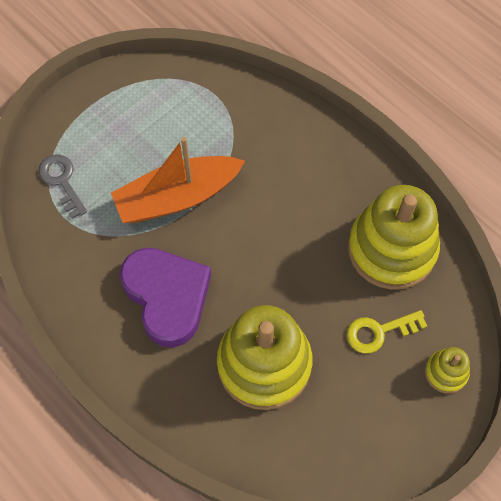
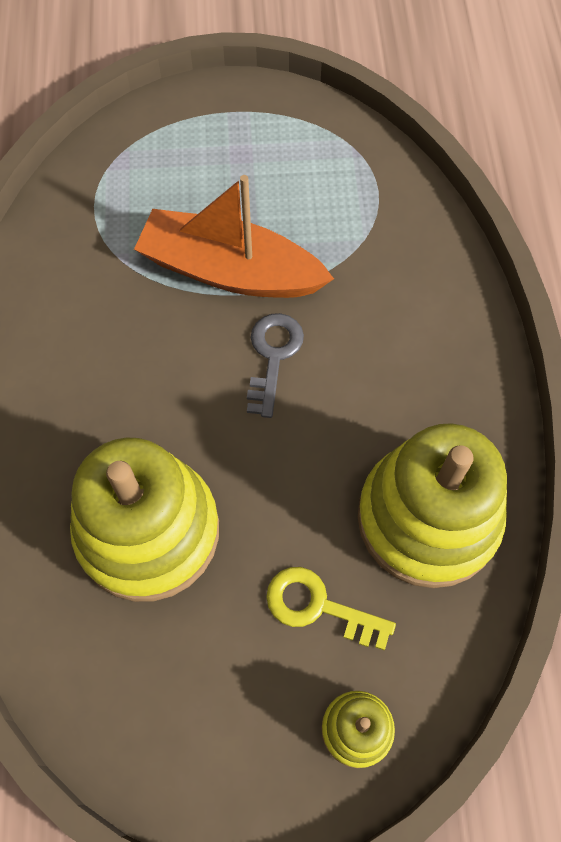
camera: 40 degrees right, 0 degrees up
grey key [38,154,87,219] -> grey key moved to [247,313,304,418]
purple heart [120,248,211,347] -> none

